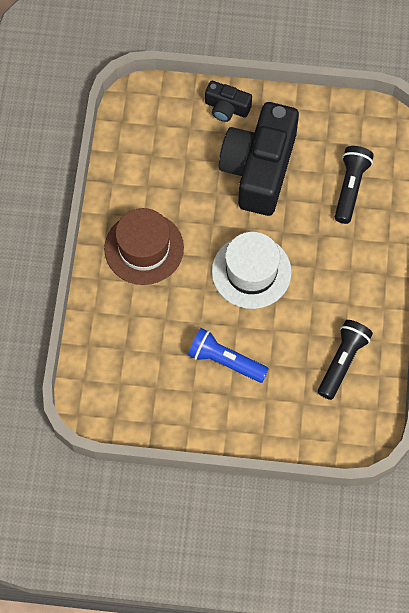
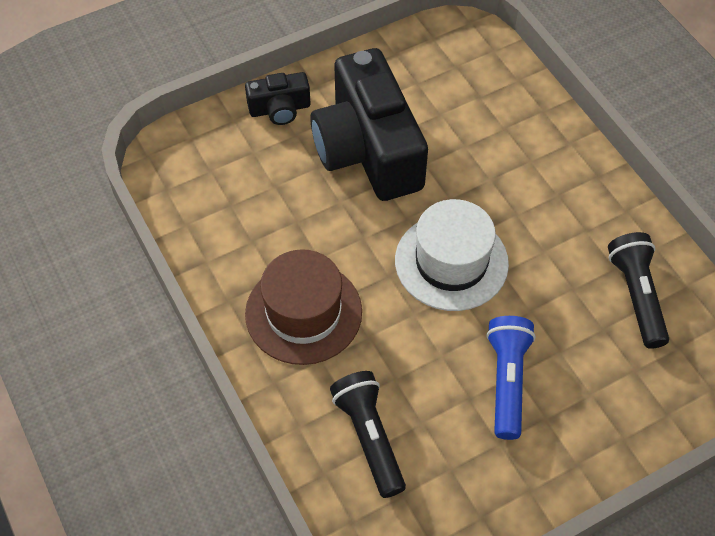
camera: 35 degrees left, 10 degrees down
blue flashlight [188,328,269,383] -> blue flashlight turned 105 degrees clockwise [486,316,536,440]
black flashlight [335,146,374,224] -> black flashlight moved to [330,371,406,498]

